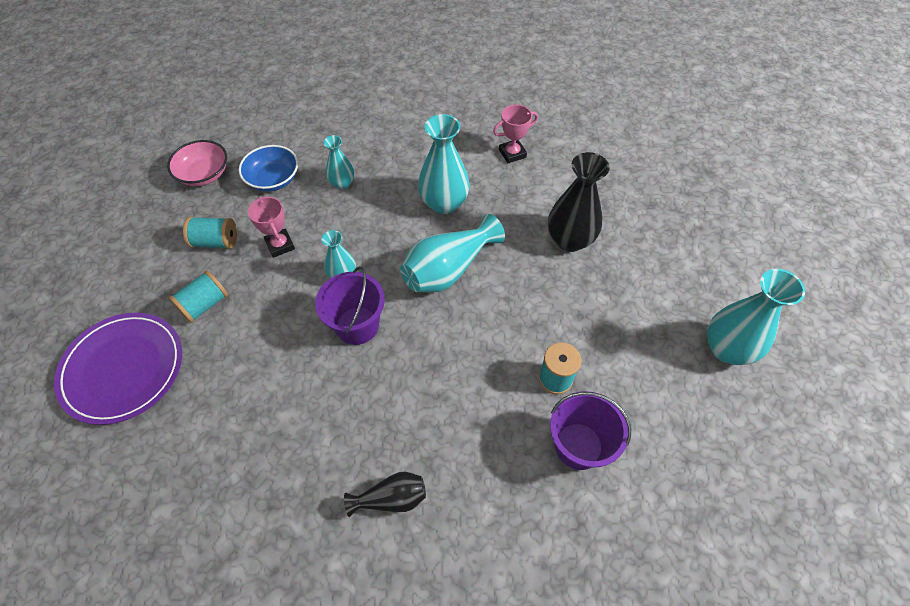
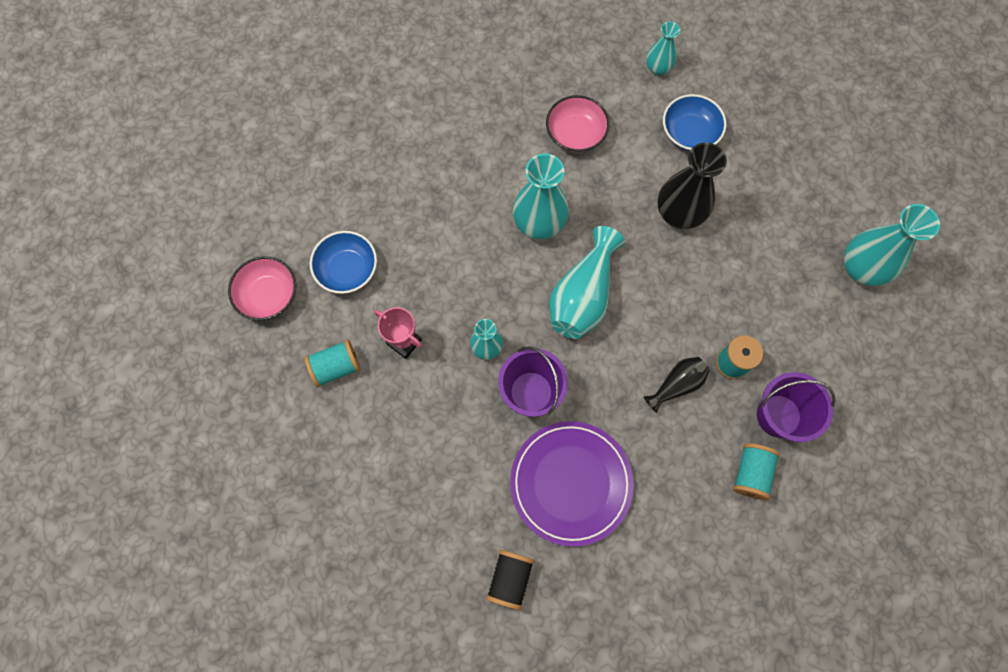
camera: 25 degrees left, 15 degrees up
purple plate [54,312,182,425] -> purple plate moved to [510,421,634,546]
turquoise spool [169,270,228,323] -> turquoise spool moved to [733,443,780,500]
turquoise vase [323,135,355,189] -> turquoise vase moved to [646,21,680,75]
black vase [344,472,426,517] -> black vase moved to [644,357,710,413]
pink trophy [493,105,538,163] -> pink bowl [546,95,610,152]
none -> black spool [486,550,534,610]
none -> blue bowl [663,94,726,151]

